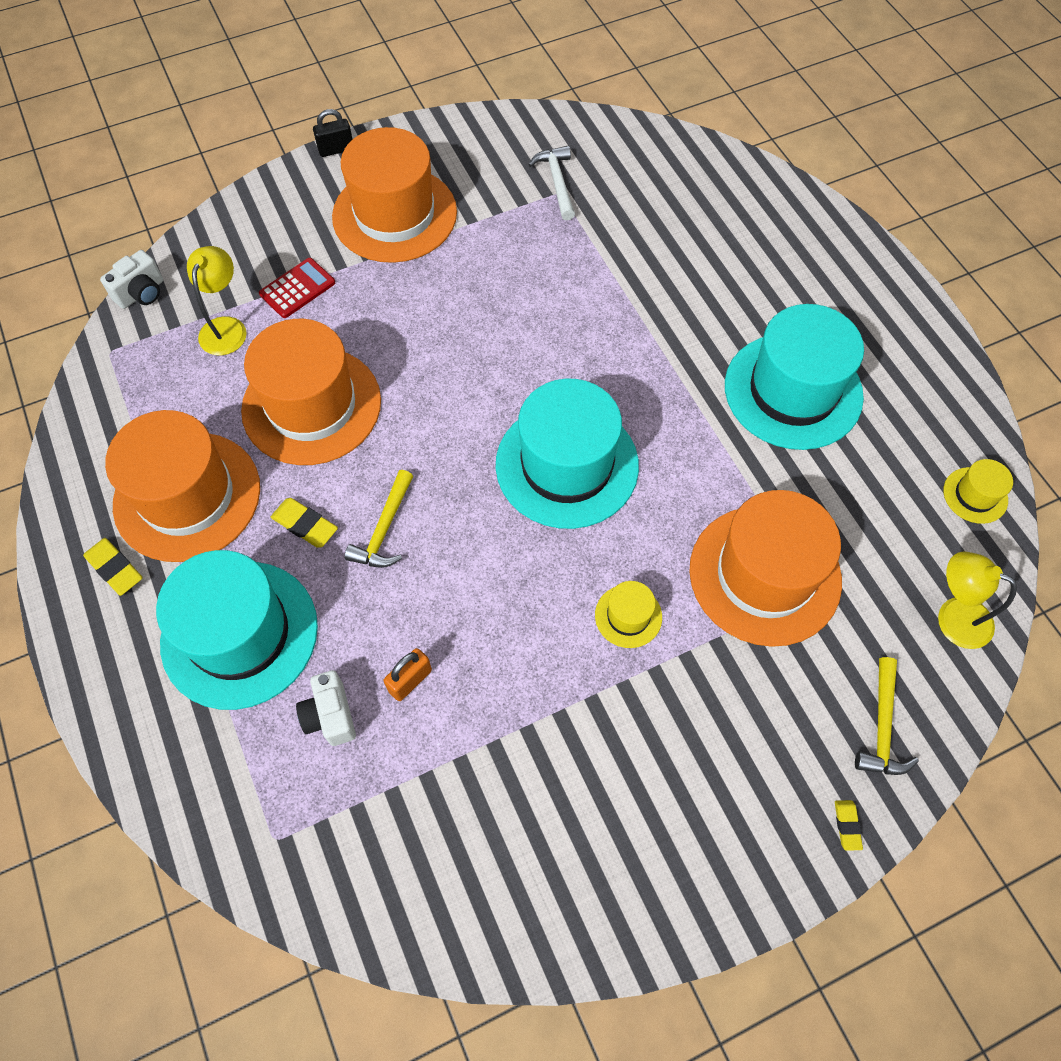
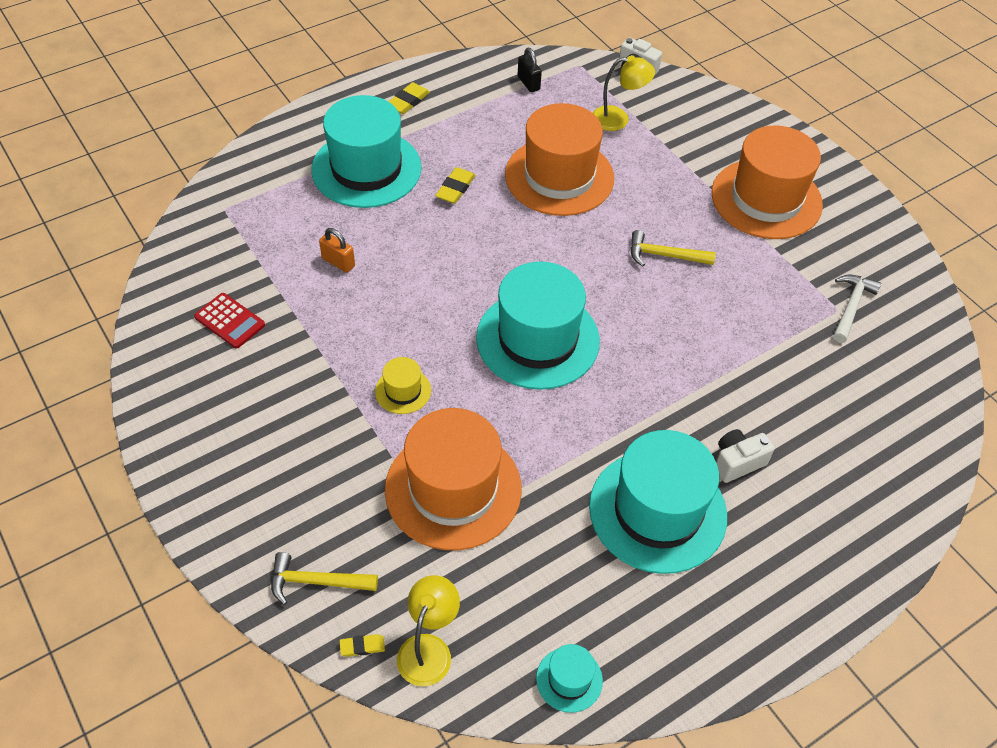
camera: 80 degrees right, 10 degrees down
orange hat [105,410,260,562] -> none
red calculator [259,258,335,318] -> red calculator moved to [194,293,265,348]
white camera [296,670,356,746] -> white camera moved to [716,429,775,483]
black padlock [313,109,353,157] -> black padlock moved to [518,48,542,92]
yellow hammer [344,470,413,568] -> yellow hammer moved to [631,230,716,267]
white hammer [528,146,575,220] -> white hammer turned 45 degrees counterclockwise [833,275,881,343]
yellow eraser [835,800,863,851] -> yellow eraser moved to [340,634,385,657]
yellow hat [943,459,1013,524] -> turquoise hat [536,644,603,713]

